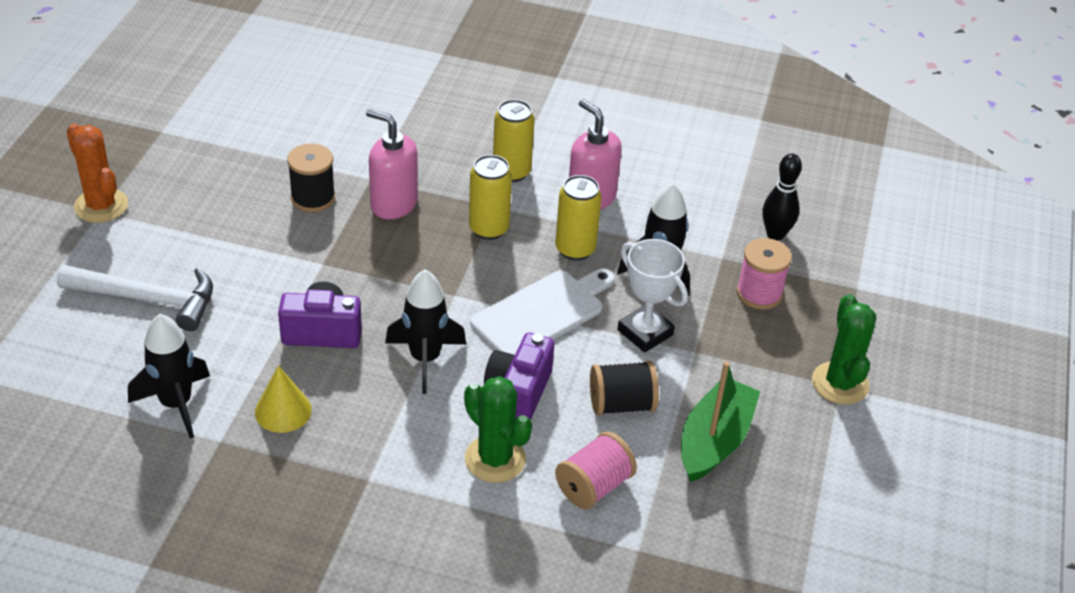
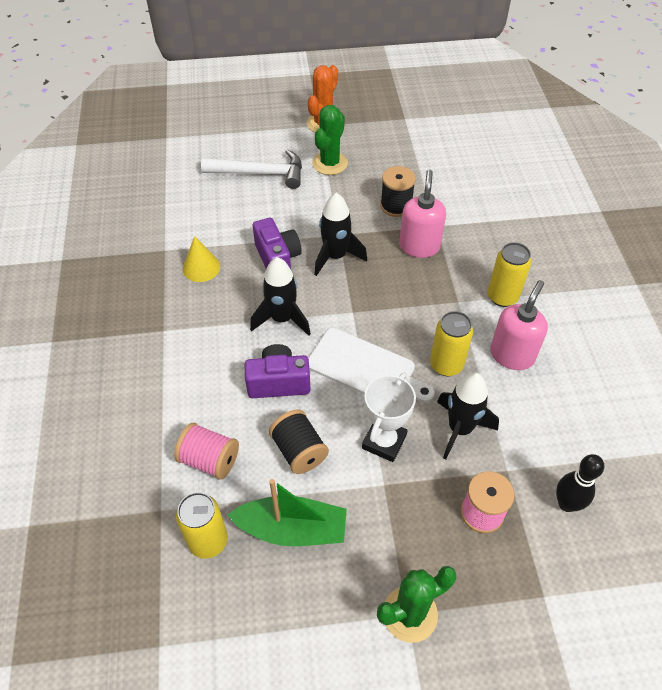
camera: 70 degrees right, 10 degrees up
white hammer [57,265,213,331] -> white hammer turned 75 degrees counterclockwise [201,149,302,189]
black rocket [128,314,210,438] -> black rocket moved to [314,193,367,276]
green cactus [464,376,532,483] -> green cactus moved to [312,105,348,175]
yellow can [469,155,512,240] -> yellow can moved to [176,492,228,559]

